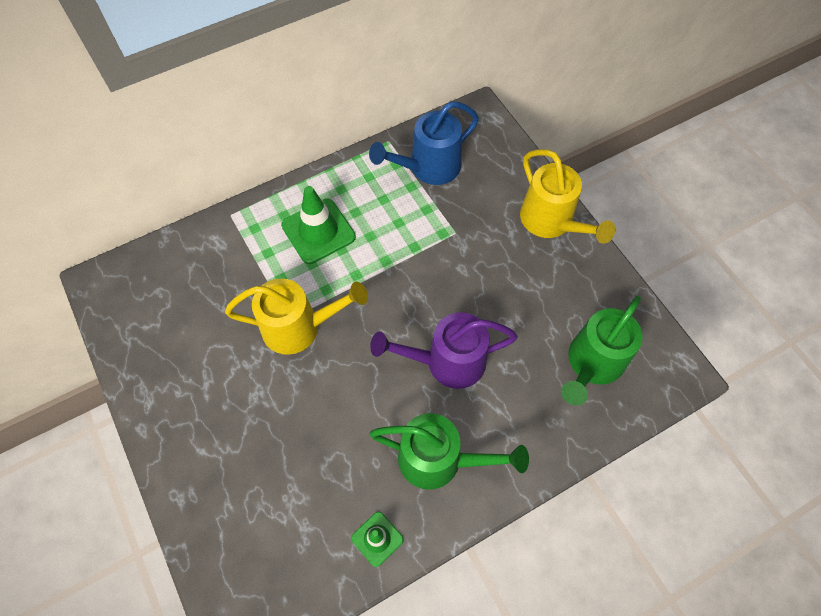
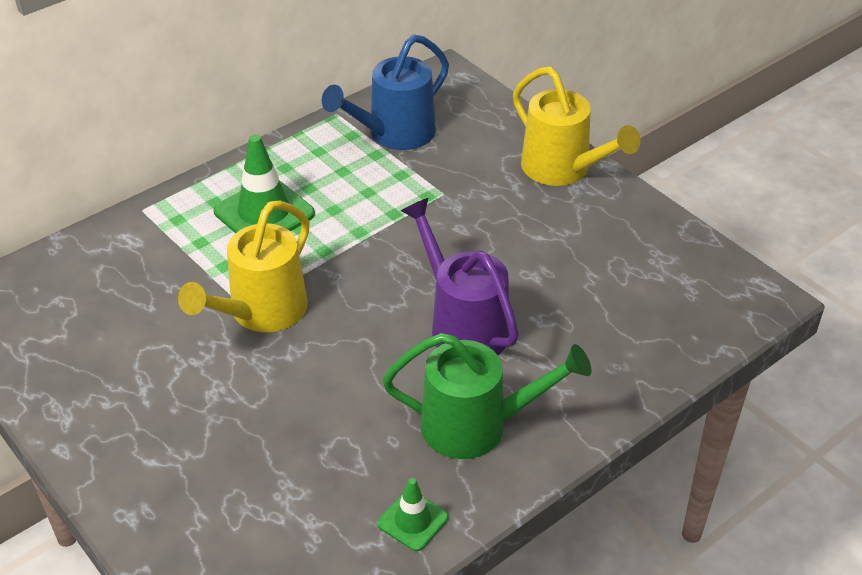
camera: 10 degrees left, 20 degrees down
yellow watering can [225,278,368,355] -> yellow watering can turned 135 degrees clockwise [178,201,310,332]
purple watering can [370,312,518,389] -> purple watering can turned 75 degrees clockwise [401,198,519,355]
green watering can [561,296,643,406] -> none

